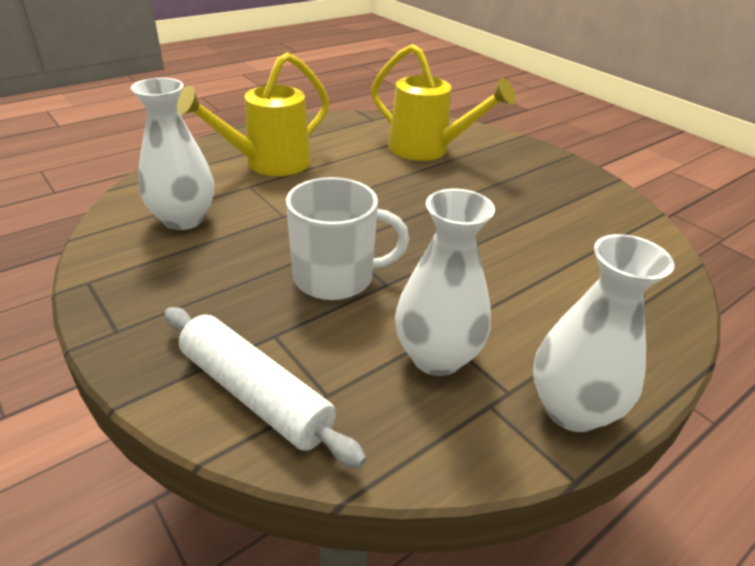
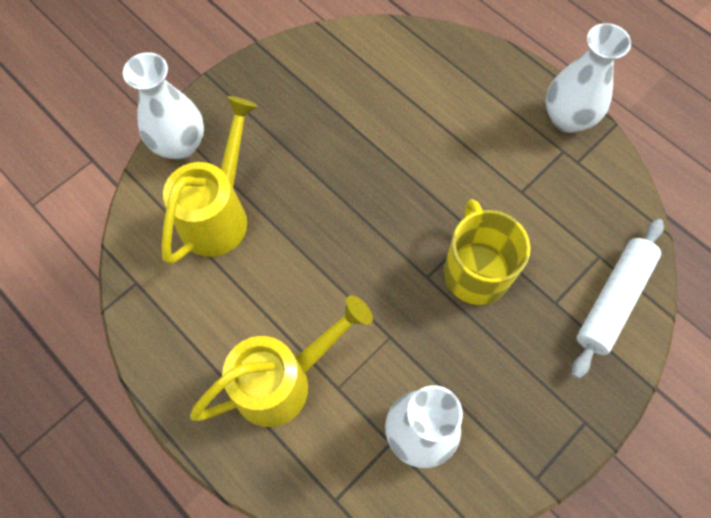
camera: 95 degrees left, 30 degrees up
yellow watering can [177,52,329,176] -> yellow watering can turned 75 degrees counterclockwise [190,295,373,427]
white mug [286,177,409,300] -> yellow mug [444,199,531,305]
white vase [395,189,495,376] -> white vase moved to [123,52,204,159]

